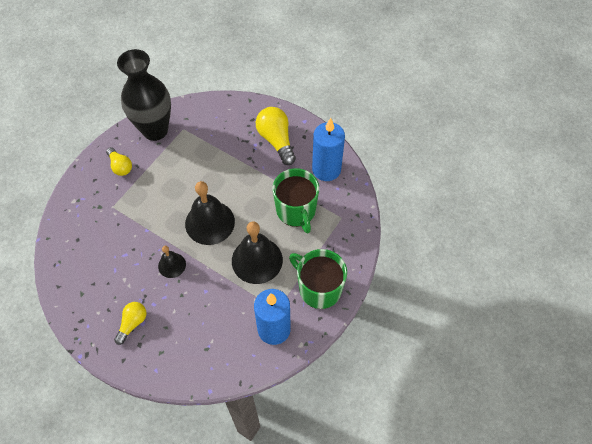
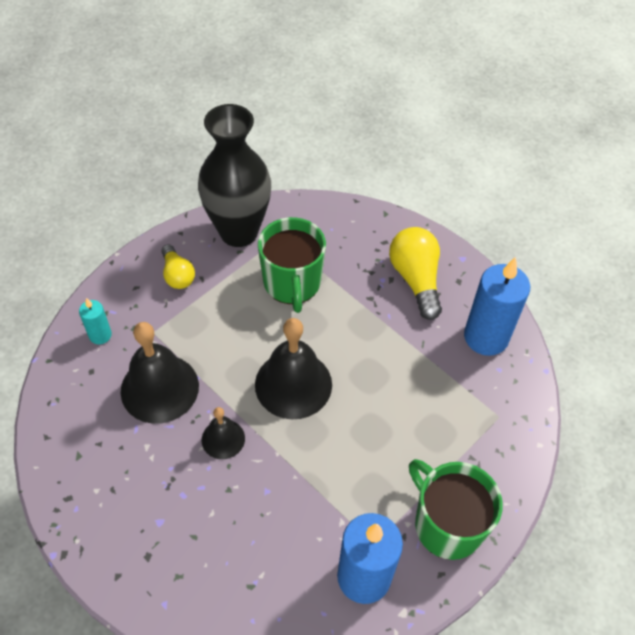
camera: 10 degrees right, 5 degrees down
yellow light bulb [114,302,147,345] -> none
black bell [232,221,283,284] -> black bell moved to [121,322,199,424]
green mug [273,168,319,234] -> green mug moved to [258,217,326,313]
none -> turquoise candle [79,298,112,344]

